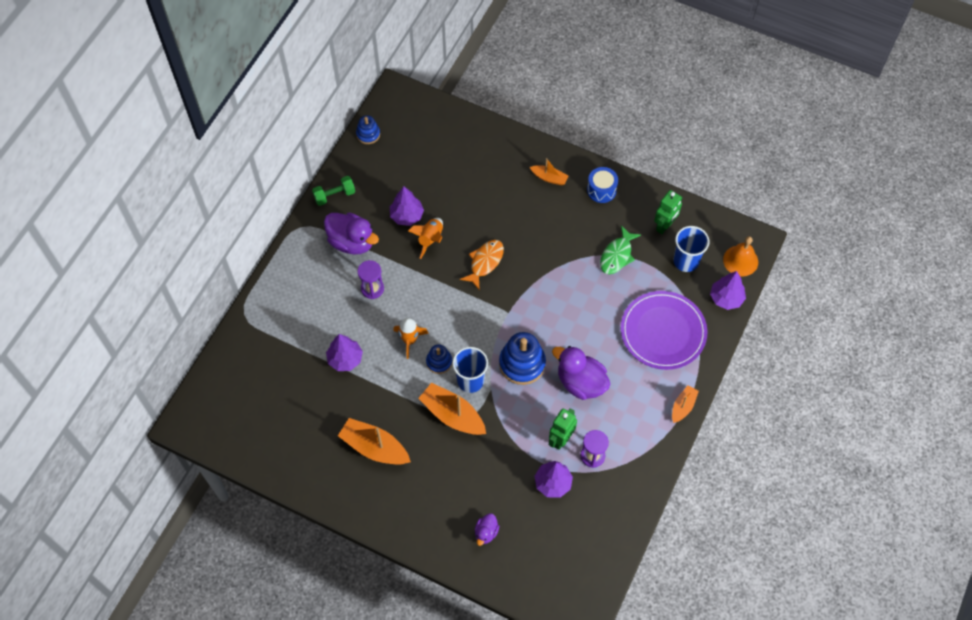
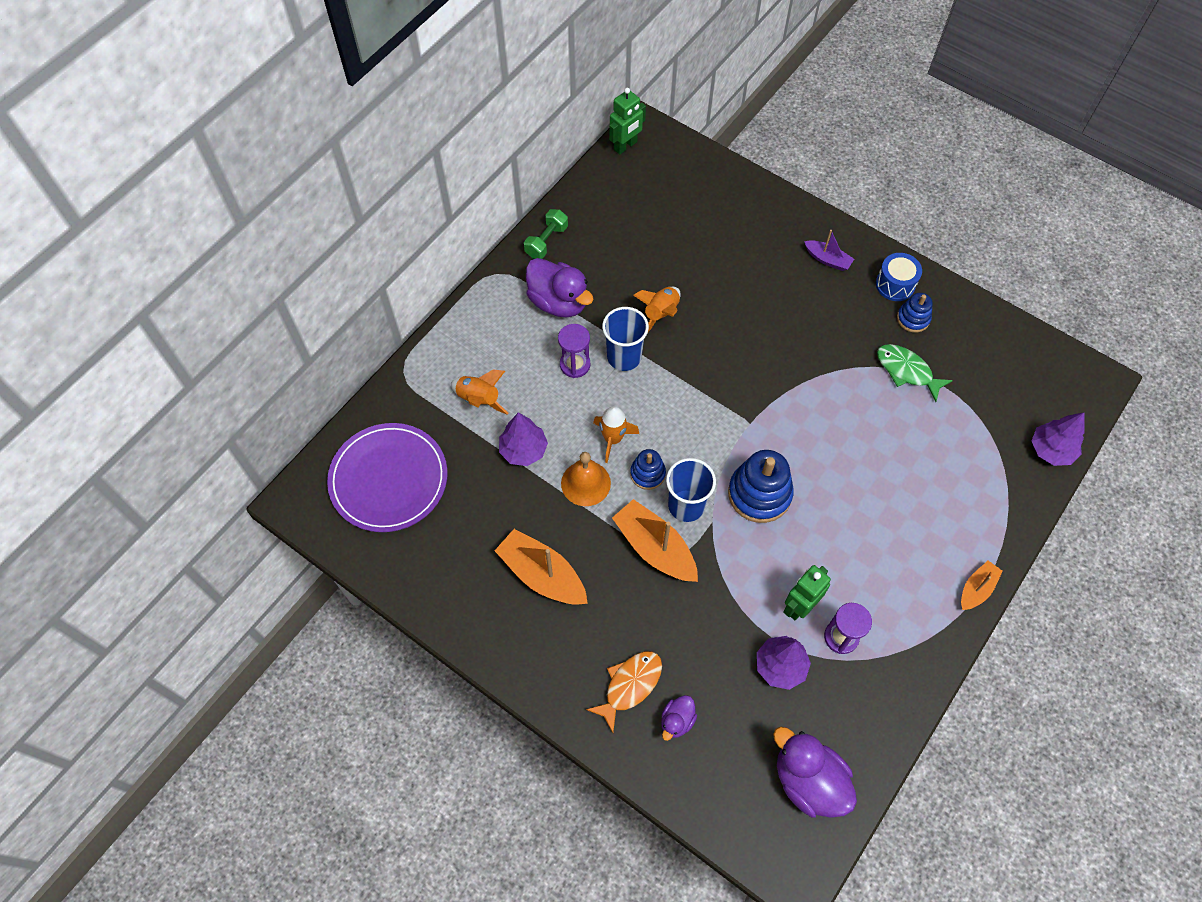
camera: 10 degrees right, 0 degrees up
green dumbbell [312,176,355,206] -> green dumbbell turned 45 degrees counterclockwise [524,209,568,259]
blue stacking toy [356,115,380,144] -> blue stacking toy moved to [897,293,933,333]
purple tree [390,186,424,226] -> none
orange fish [460,240,504,290] -> orange fish moved to [586,651,662,733]
orange boat [530,158,569,185] -> purple boat [804,230,854,271]
purple duck [552,346,610,400] -> purple duck moved to [773,727,857,818]
green fish [600,225,641,274] -> green fish turned 90 degrees clockwise [877,344,953,402]
purple plate [621,291,707,370] -> purple plate moved to [327,423,448,532]
green robot [654,190,683,234] -> green robot moved to [609,88,646,154]
blue cup [673,226,709,272] -> blue cup moved to [602,307,649,371]
orange bell [723,236,758,276] -> orange bell moved to [561,452,611,506]
none -> orange rocket [451,370,509,415]

